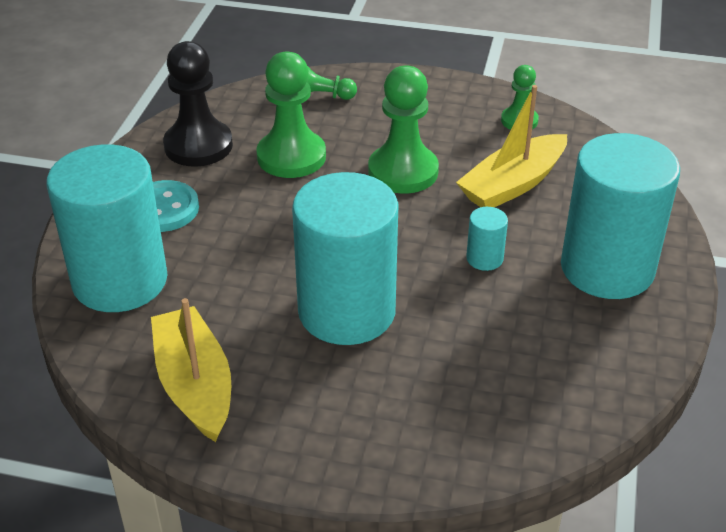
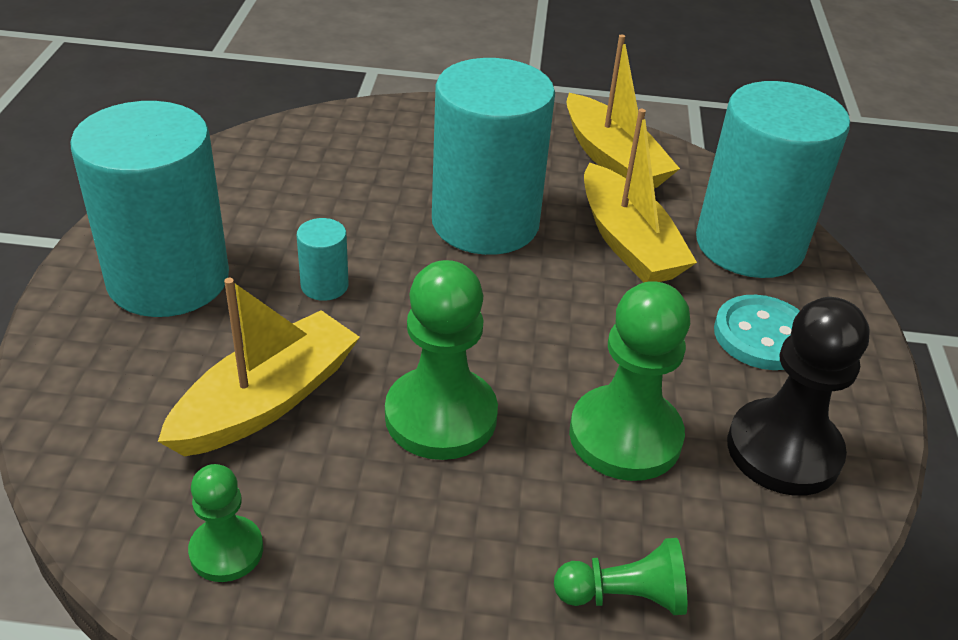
camera: 170 degrees right, 0 degrees up
none -> yellow boat [584,109,697,282]

